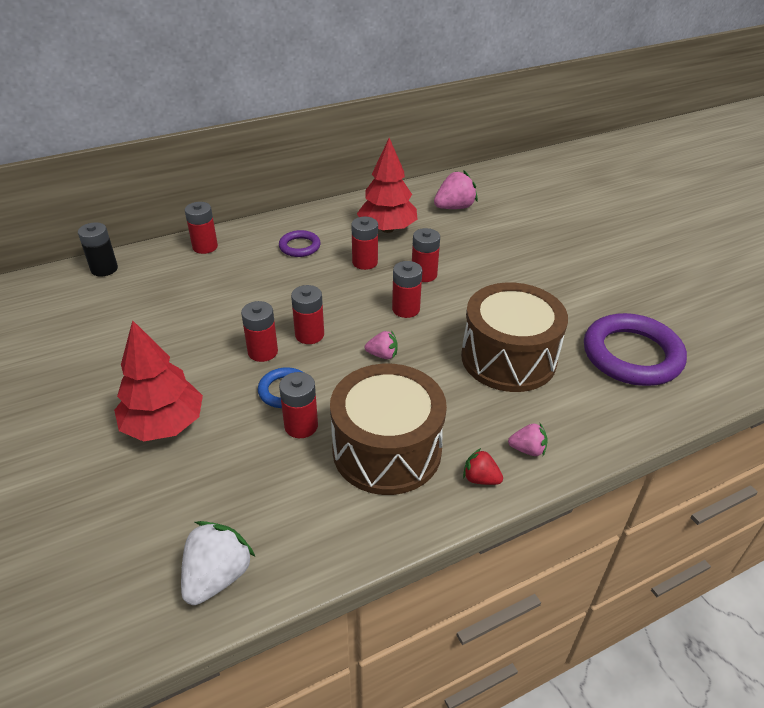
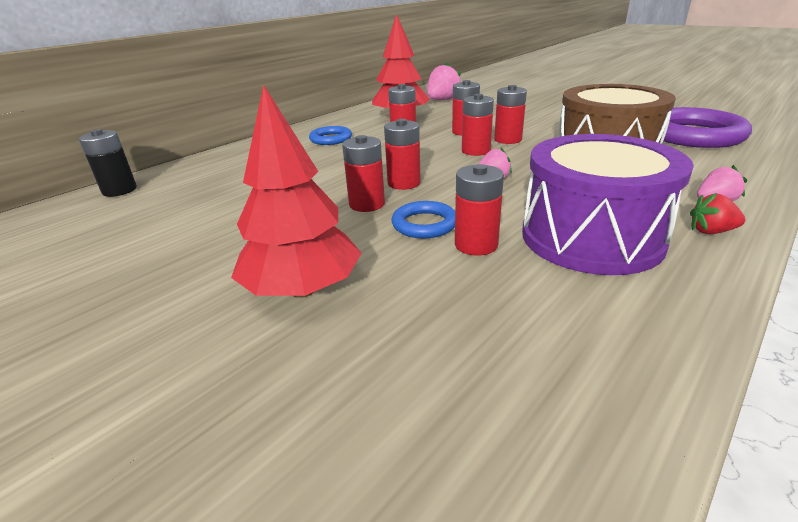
camera: 20 degrees left, 10 degrees down
white strawberry [181,521,255,605] -> none
red battery [185,202,218,254] -> red battery moved to [494,85,527,144]
purple ring [279,230,321,257] -> blue ring [309,126,352,145]
brown drum [330,364,447,495] -> purple drum [522,134,694,275]

